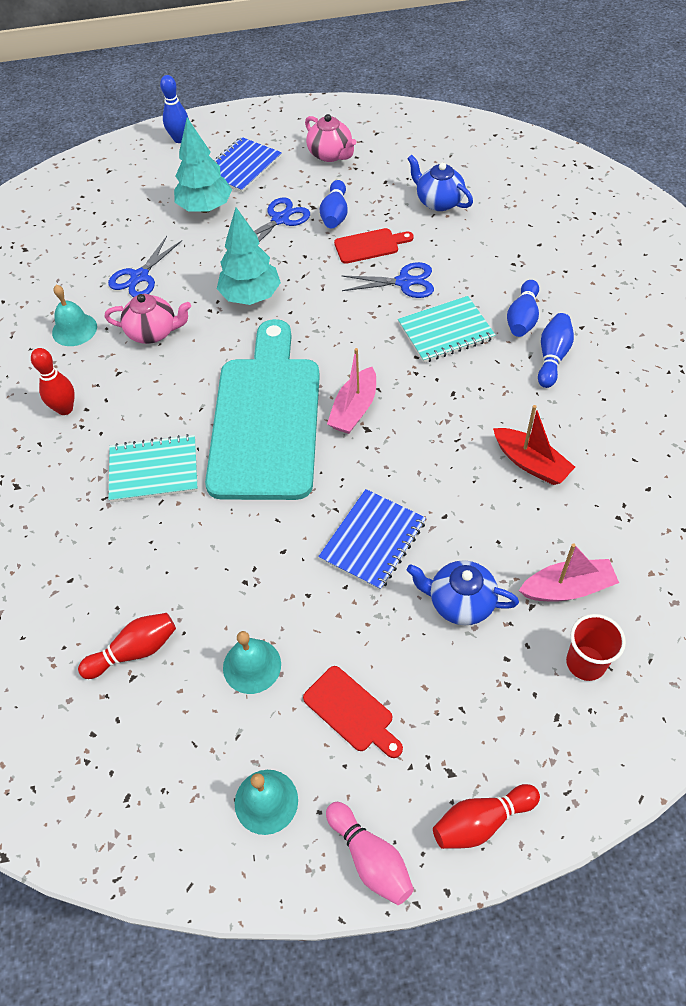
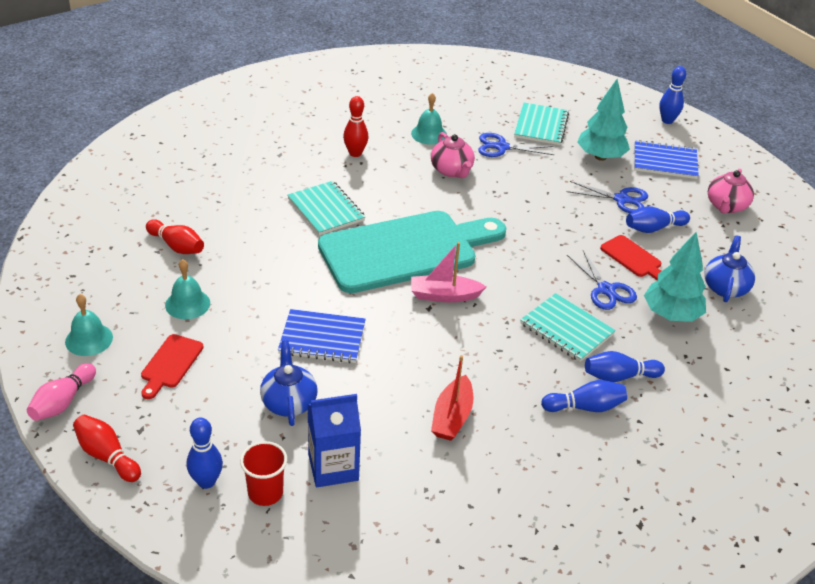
camera: 60 degrees right, 15 degrees down
turquoise tree [217,207,281,305] -> turquoise tree moved to [644,232,706,322]
pink boat [519,543,619,602] -> blue carton [308,394,361,487]
none -> blue bowling pin [187,418,223,489]
none -> turquoise notebook [514,103,569,145]

